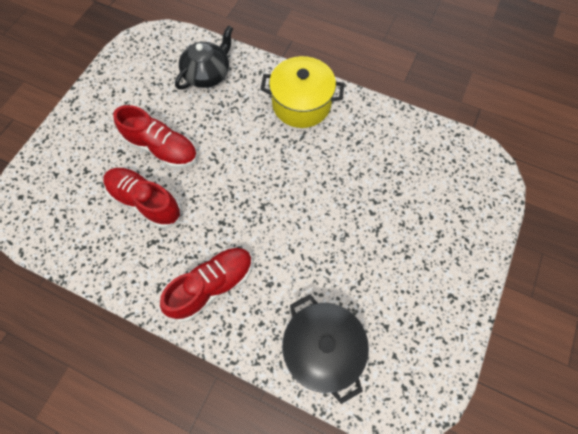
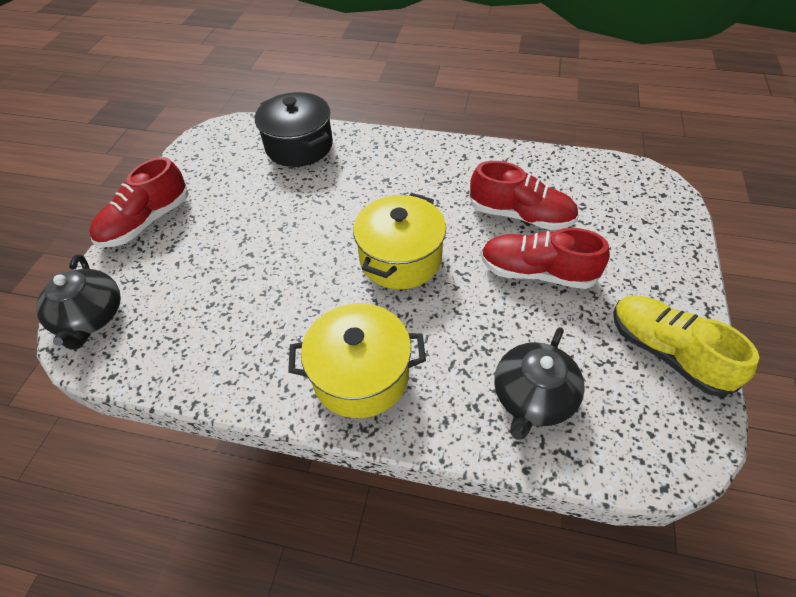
camera: 170 degrees right, 15 degrees down
red shoe [160,247,253,322] -> red shoe moved to [89,157,189,247]
none -> black teapot [36,254,121,350]
none -> yellow pot [353,193,446,289]
none -> yellow shoe [613,296,760,397]

